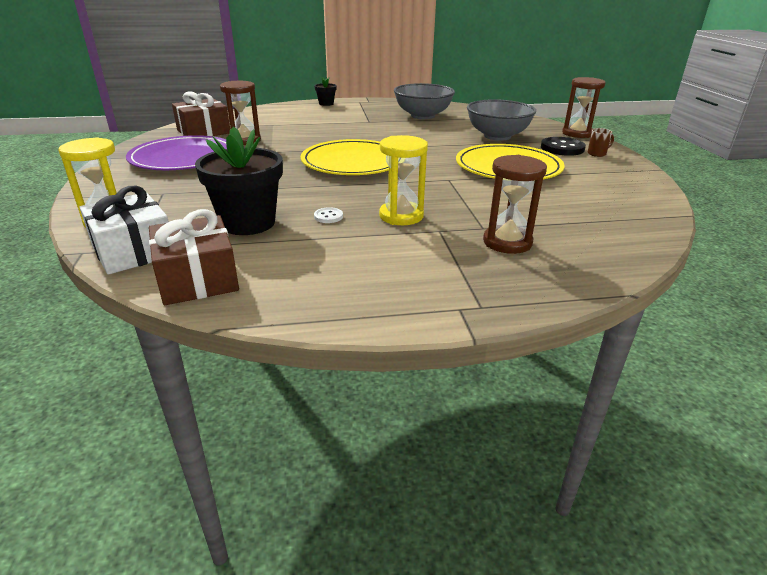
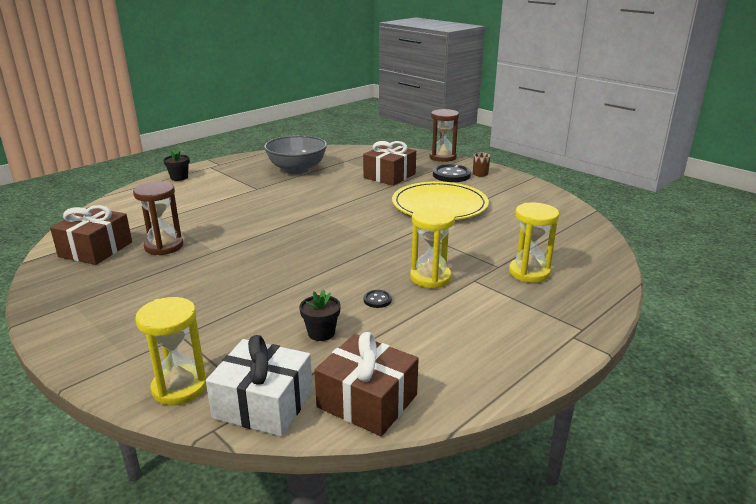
camera: 35 degrees left, 5 degrees down
purple plate [126,135,227,170] -> none
black flower pot [195,126,283,235] -> black flower pot [299,289,341,341], size x0.49
yellow plate [300,139,389,175] -> none
white button [314,207,343,223] -> black button [364,290,392,308]
grey bowl [467,99,536,141] -> brown gift [363,141,416,186]
brown hourglass [483,155,547,254] -> yellow hourglass [509,203,559,283]

